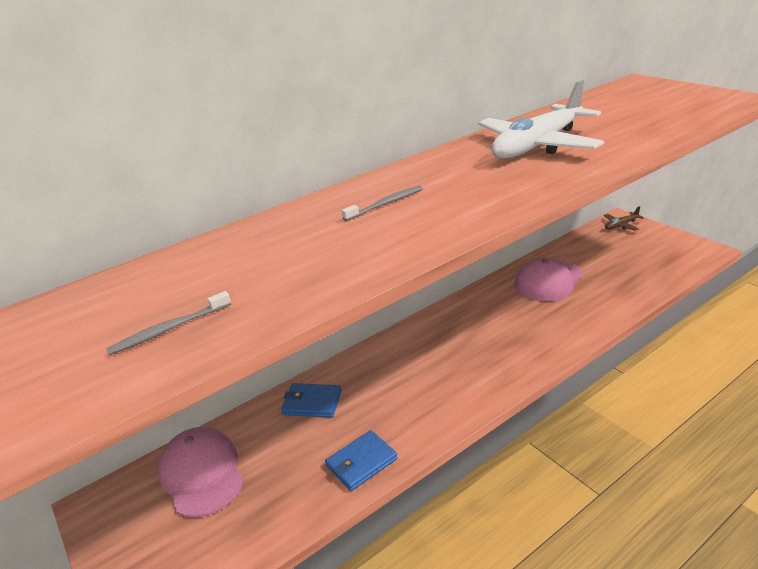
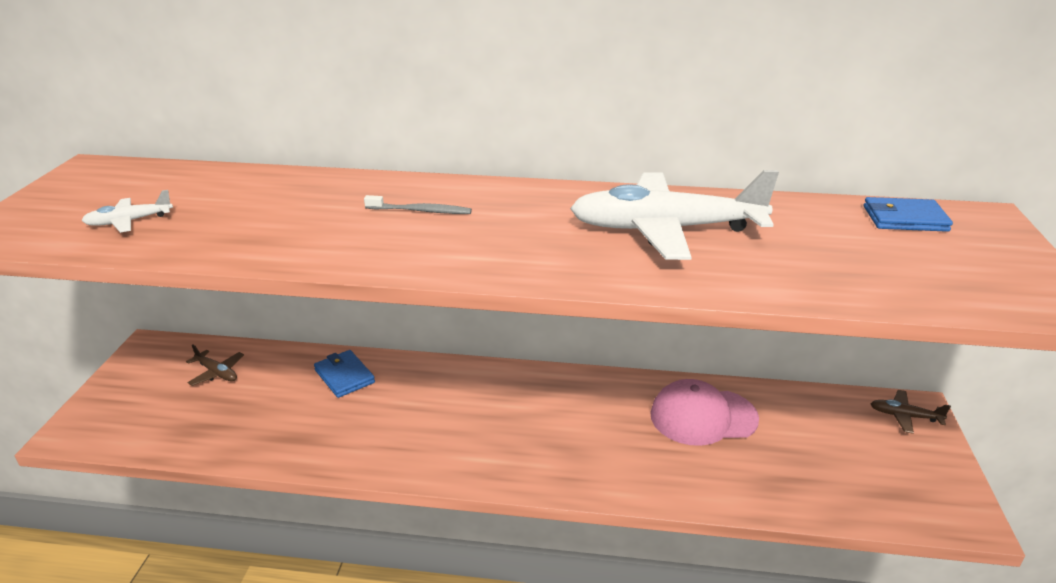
camera: 40 degrees right, 0 degrees up
grey toothbrush [106,291,231,355] -> white plane [81,190,173,233]
pink cap [158,427,244,517] -> brown plane [186,344,244,386]
blue wallet [325,430,398,491] -> blue wallet moved to [864,197,953,232]

